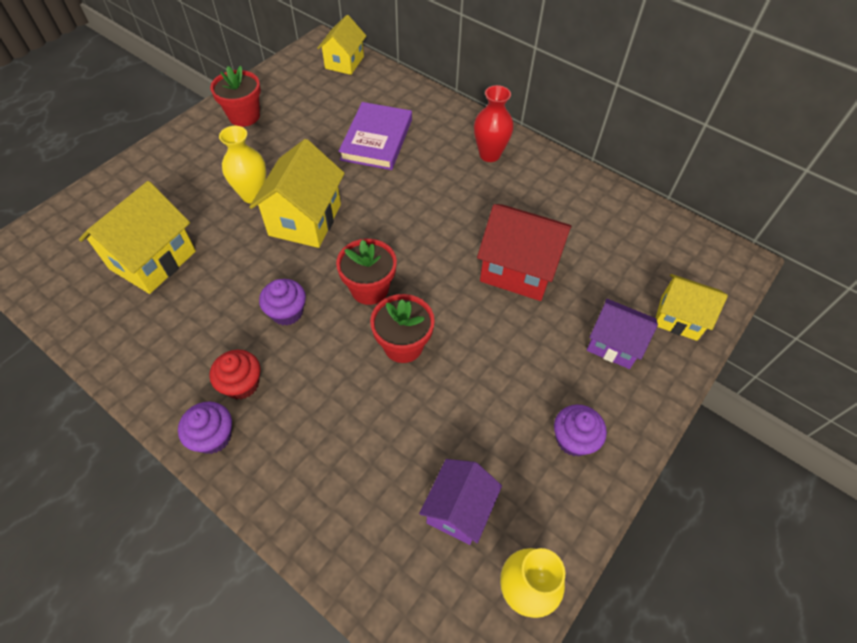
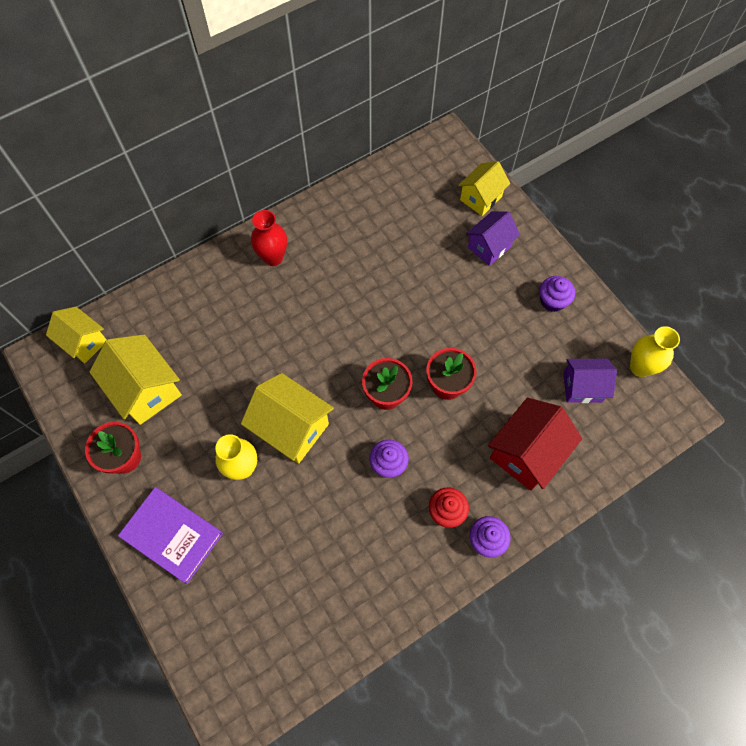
camera: 70 degrees left, 10 degrees up
yellow house [79,181,196,294] -> yellow house moved to [89,334,182,425]
purple book [339,102,412,170] -> purple book moved to [118,487,223,584]
purple house [419,459,502,545] -> purple house turned 45 degrees counterclockwise [563,359,617,403]
red house [477,204,572,301] -> red house moved to [488,398,582,491]

